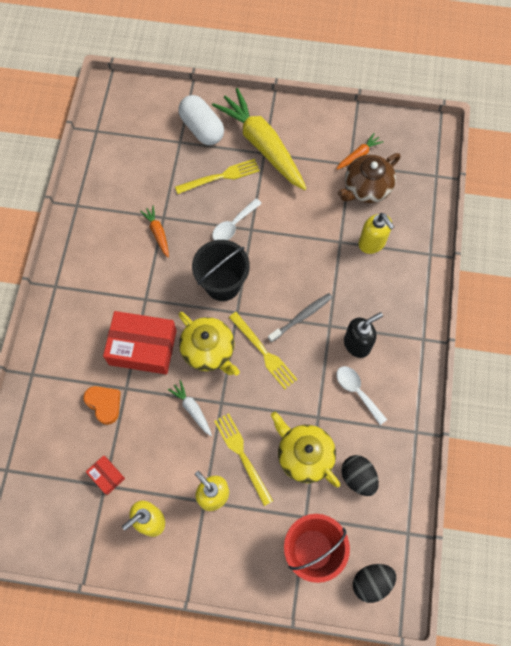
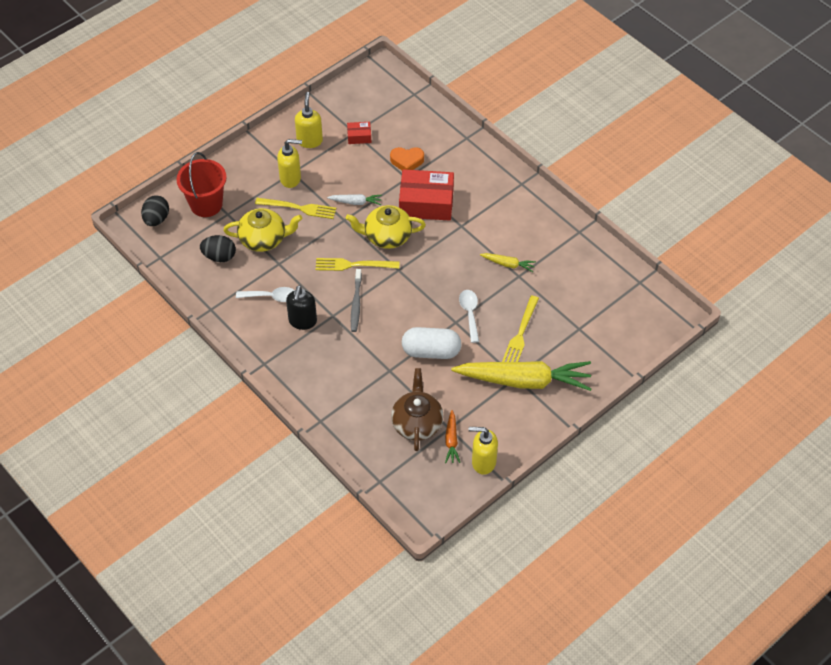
camera: 130 degrees right, 15 degrees down
red box [103,311,177,374] -> red box turned 45 degrees clockwise [399,169,454,221]
orange carrot [140,206,169,258] -> yellow carrot [480,253,536,272]
white capsule [178,95,224,145] -> white capsule moved to [402,327,462,359]
black bucket [192,240,250,301] -> none
yellow soap dispenser [358,213,394,254] -> yellow soap dispenser moved to [469,427,498,475]

